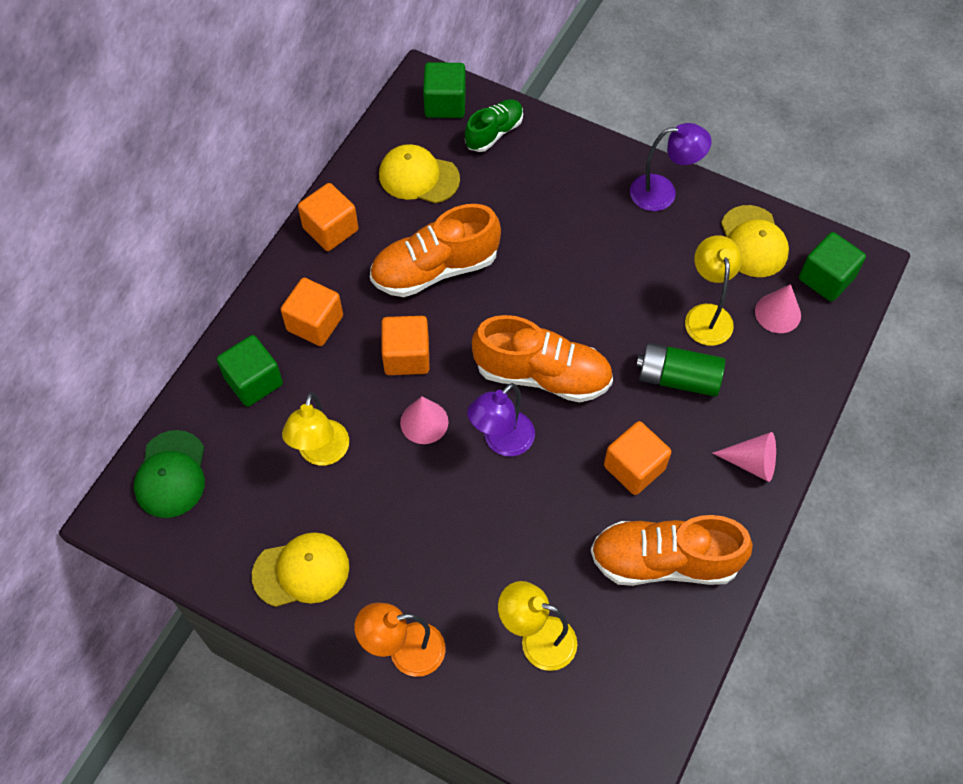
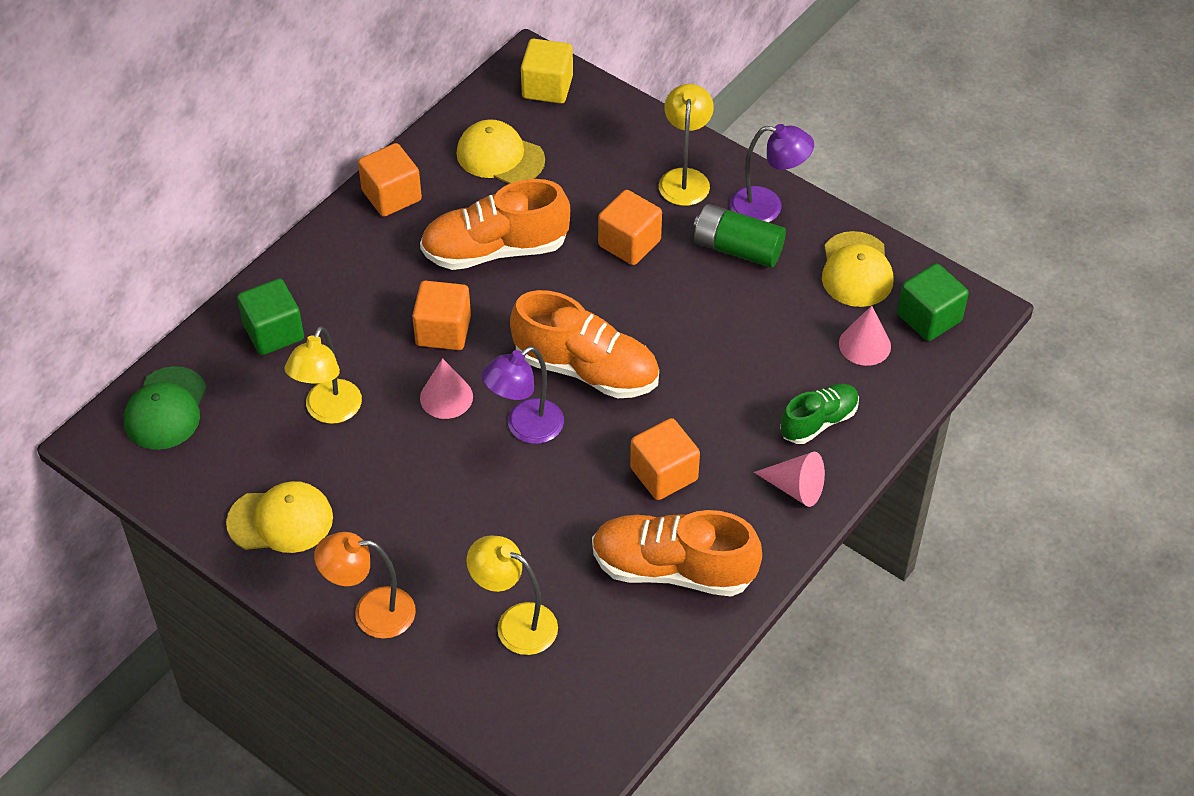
camera: 10 degrees right, 10 degrees down
orange cube [281,278,343,346] -> orange cube moved to [598,190,662,265]
green cube [423,62,466,118] -> yellow cube [521,39,573,104]
green shoe [465,99,523,152] -> green shoe moved to [780,384,859,444]
green battery [636,343,725,397] -> green battery moved to [693,204,786,268]
yellow lamp [685,235,742,346] -> yellow lamp moved to [659,84,714,206]

